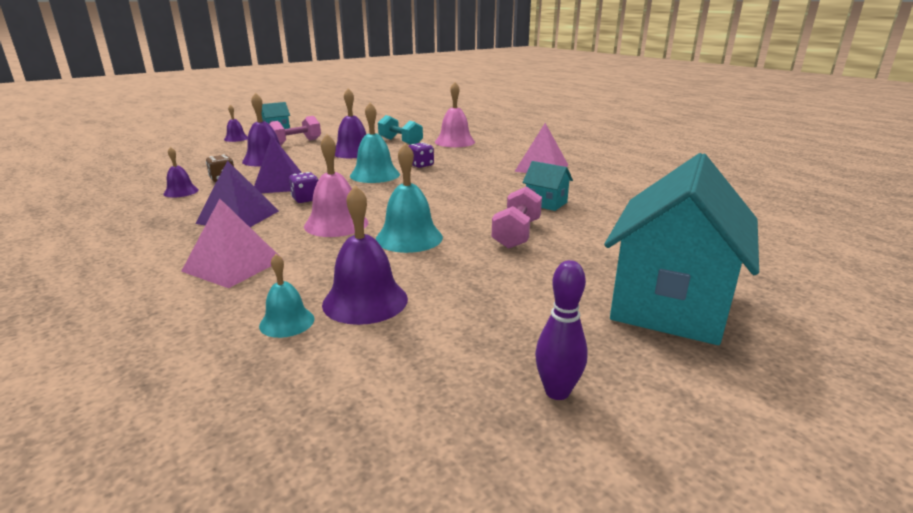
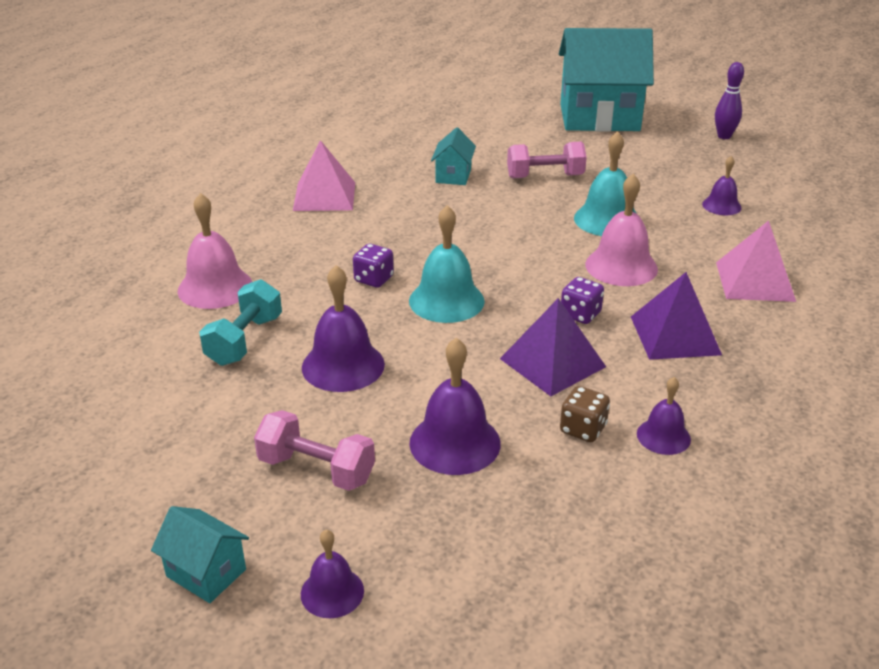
camera: 115 degrees left, 10 degrees up
turquoise bell [259,254,314,338] -> none
purple bell [322,185,408,325] -> purple bell [702,156,742,215], size x0.59

